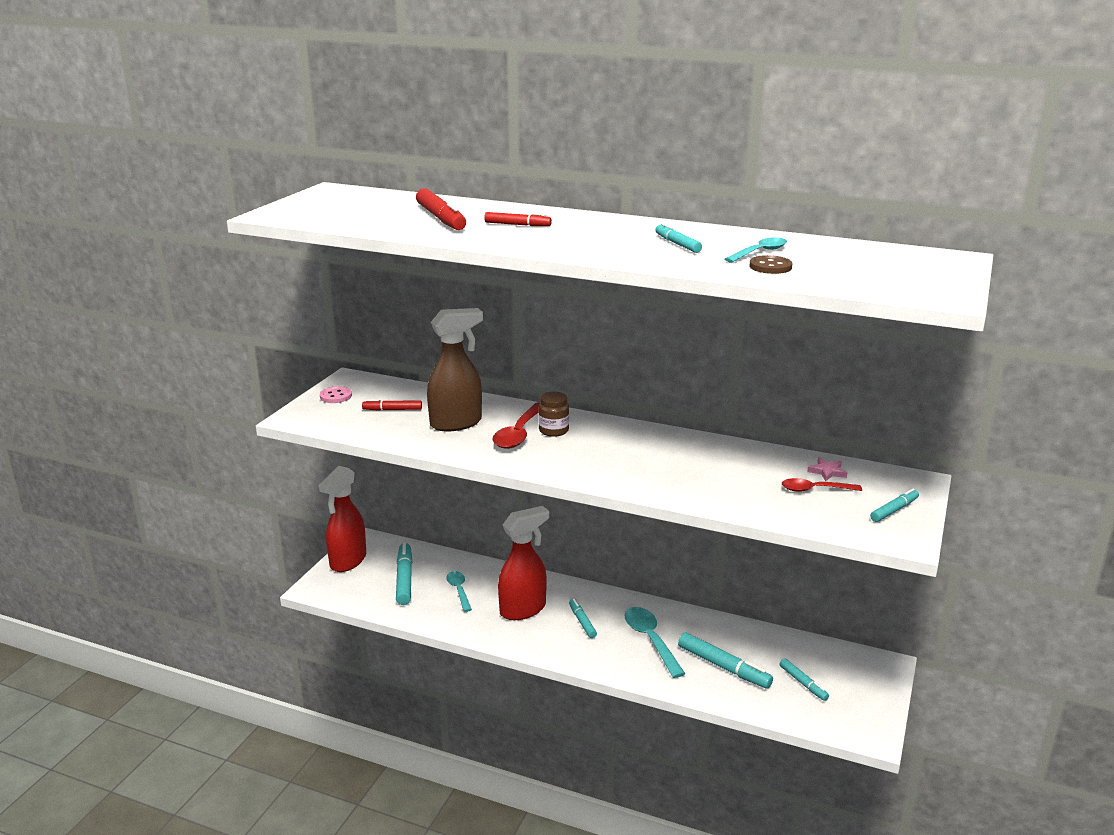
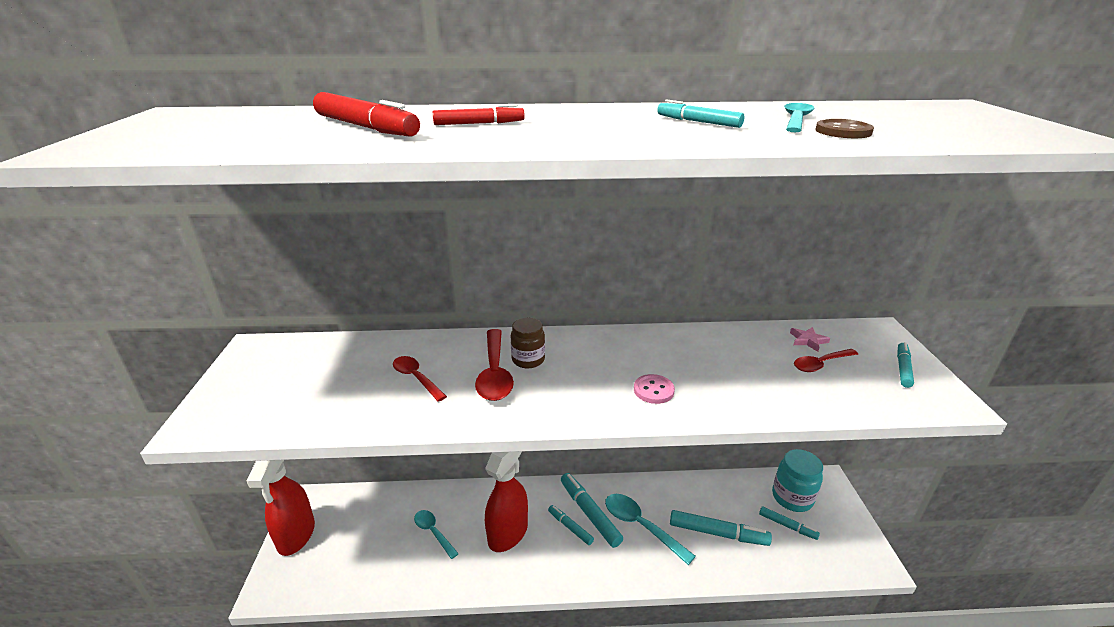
camera: 25 degrees left, 5 degrees up
pink button [320,386,352,403] -> pink button moved to [634,374,675,404]
red marker [362,399,422,411] -> none
turquoise marker [396,543,413,605] -> turquoise marker moved to [561,473,623,548]
brown spray bottle [427,308,483,431] -> red spoon [393,356,447,402]
none -> turquoise jar [772,449,823,512]

